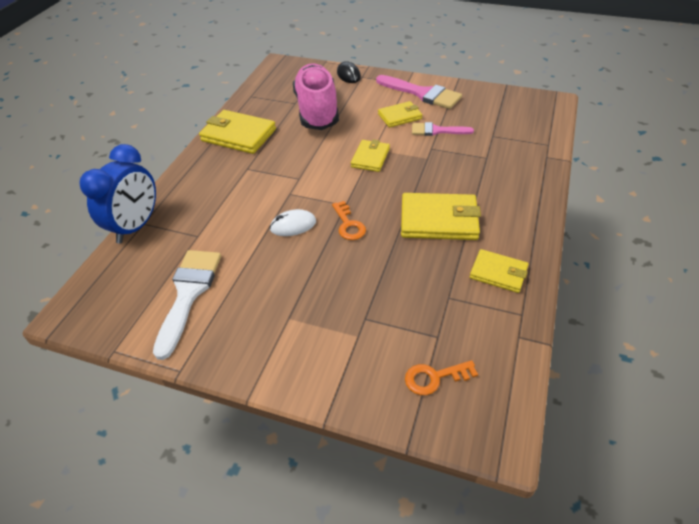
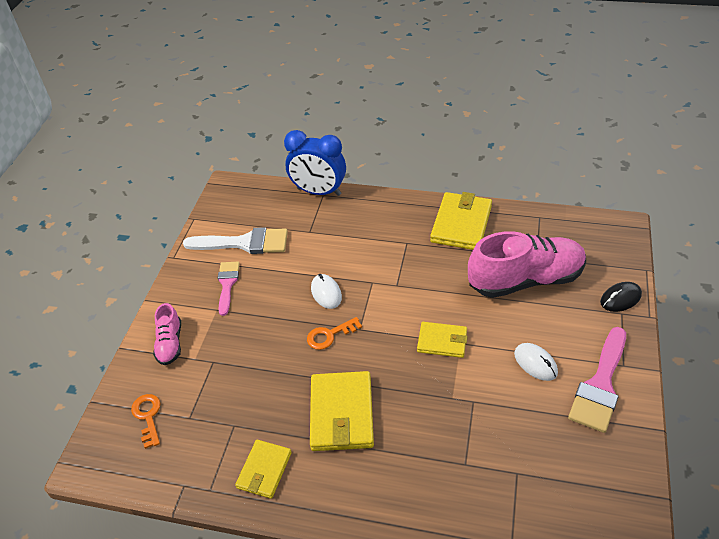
camera: 85 degrees right, 0 degrees up
yellow wallet [378,101,422,128] -> white mouse [514,343,558,381]
pink brush [412,122,474,136] -> pink brush moved to [218,262,240,316]
none -> pink shoe [153,303,181,365]

